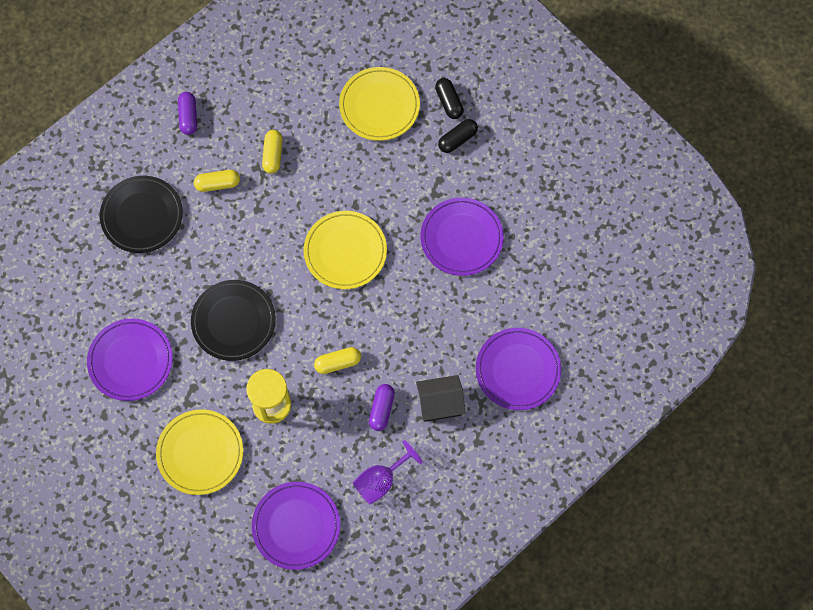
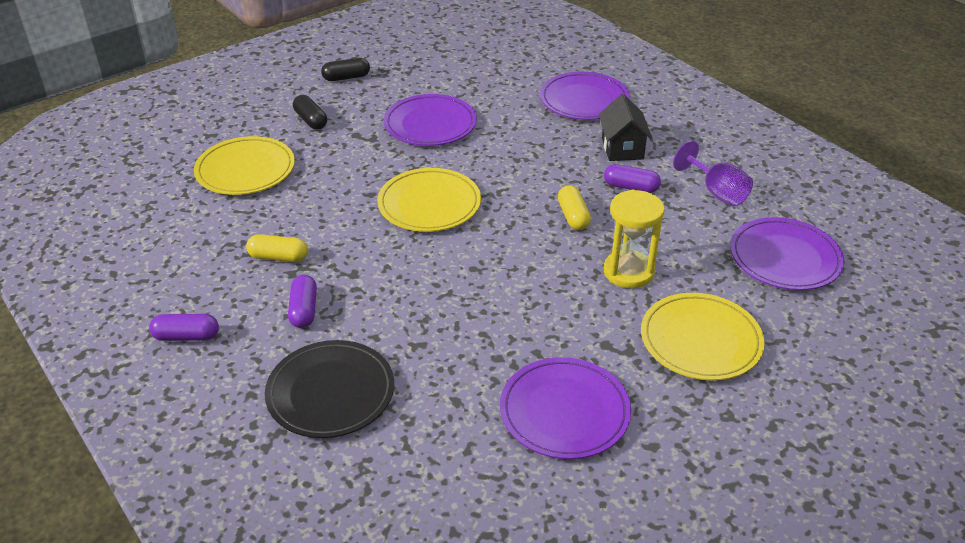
camera: 85 degrees left, 30 degrees down
black plate [191,280,276,361] -> none
yellow capsule [194,170,240,192] -> purple capsule [288,275,317,328]
black capsule [435,78,464,119] -> black capsule moved to [321,58,370,81]

